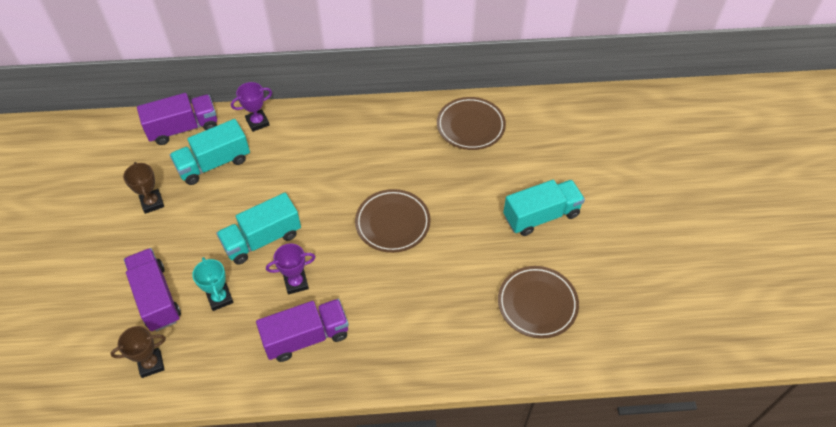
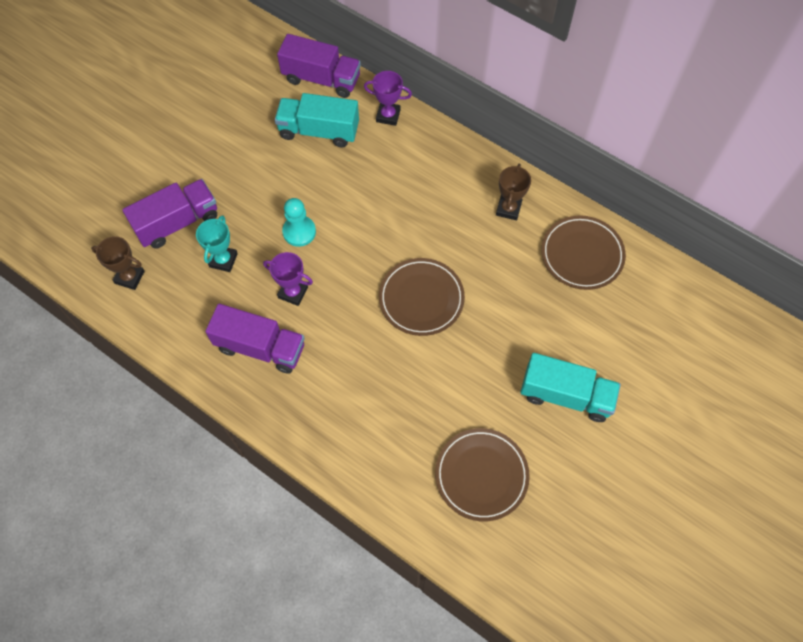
camera: 40 degrees right, 10 degrees up
brown trophy [123,162,164,214] -> brown trophy moved to [496,164,531,220]
purple truck [124,248,181,331] -> purple truck turned 45 degrees clockwise [122,179,217,249]
turquoise truck [216,193,301,265] -> turquoise pawn [282,198,316,247]

